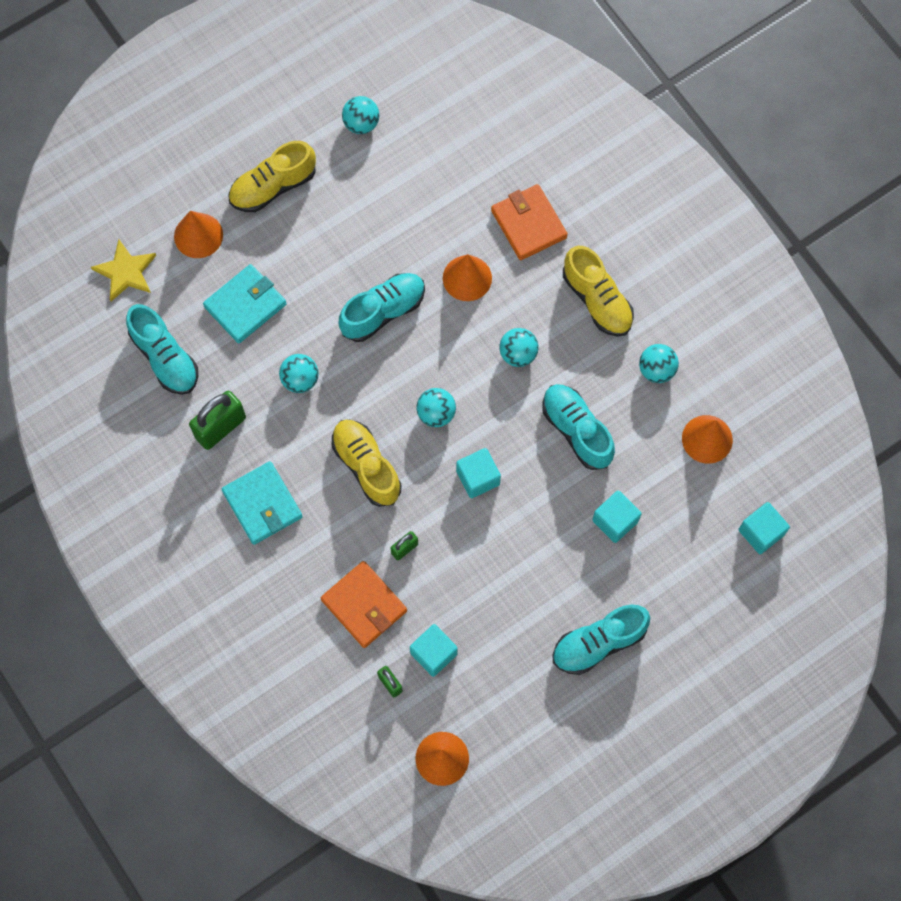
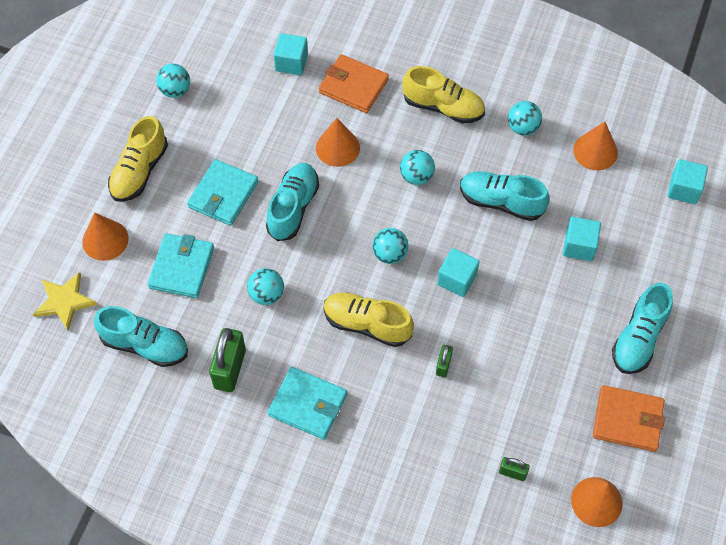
camera: 35 degrees left, 10 degrees down
orange wallet [321,561,407,648] -> orange wallet moved to [593,385,665,452]
turquoise cube [410,624,458,677] -> turquoise cube moved to [273,33,308,75]
none -> turquoise wallet [187,159,259,226]

